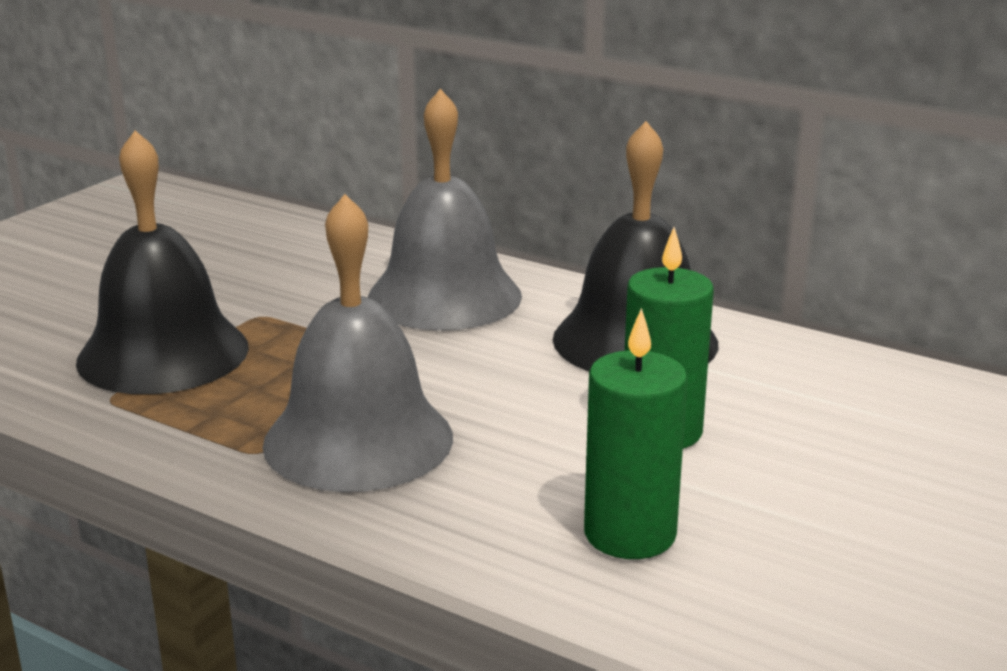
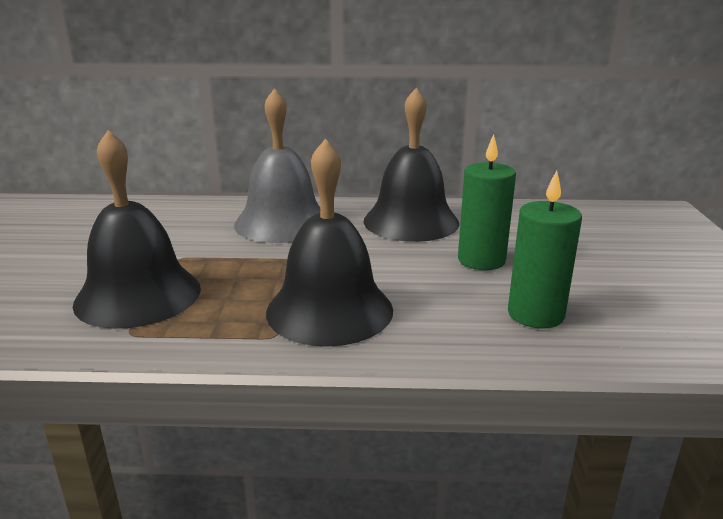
camera: 30 degrees left, 0 degrees up
grey bell [263,194,453,492] -> black bell [266,139,393,347]

